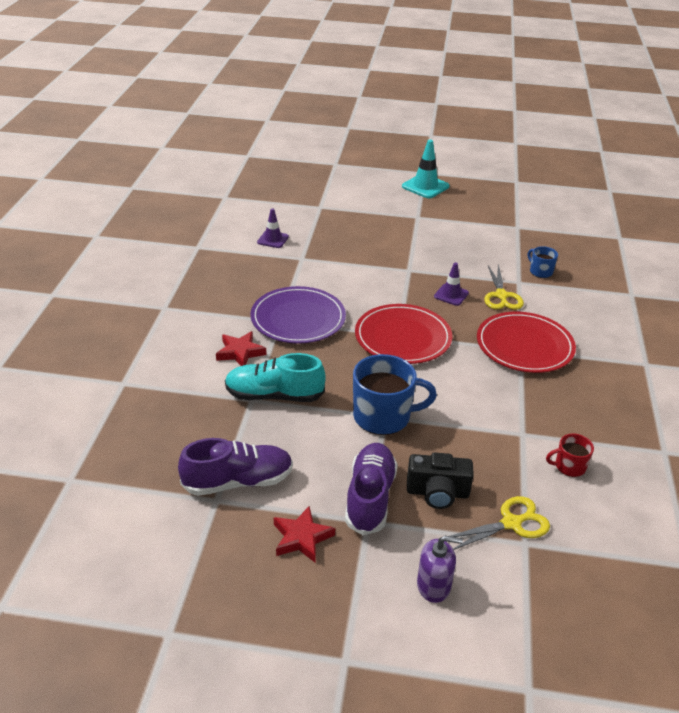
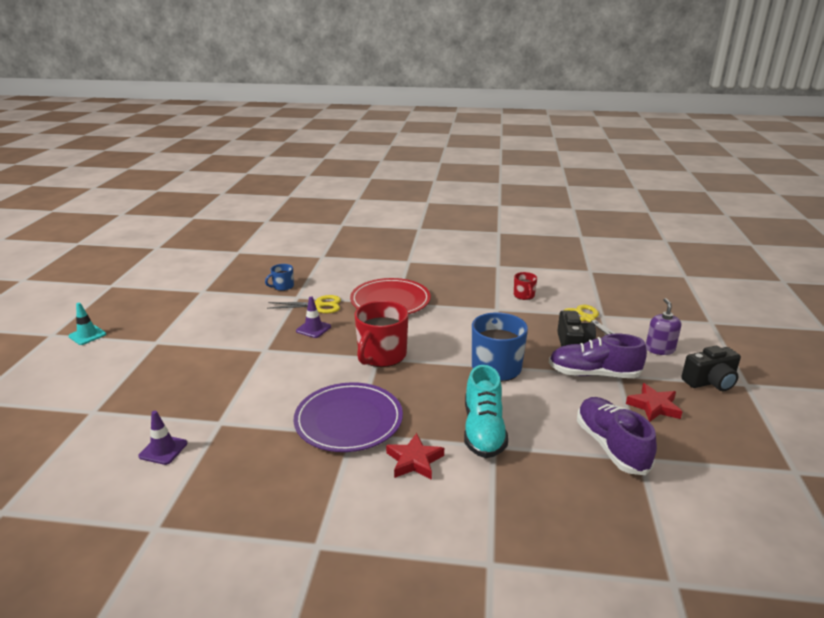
camera: 90 degrees left, 10 degrees down
red plate [355,304,452,364] -> red mug [355,301,409,367]
turquoise traffic cone [402,140,450,198] -> turquoise traffic cone [69,303,106,345], size x0.63
none -> black camera [681,346,741,391]

